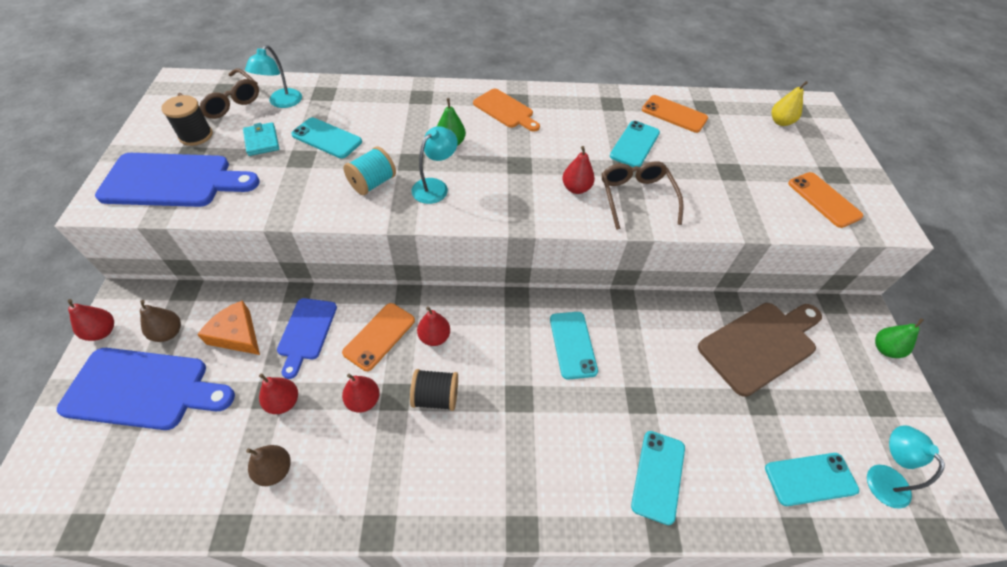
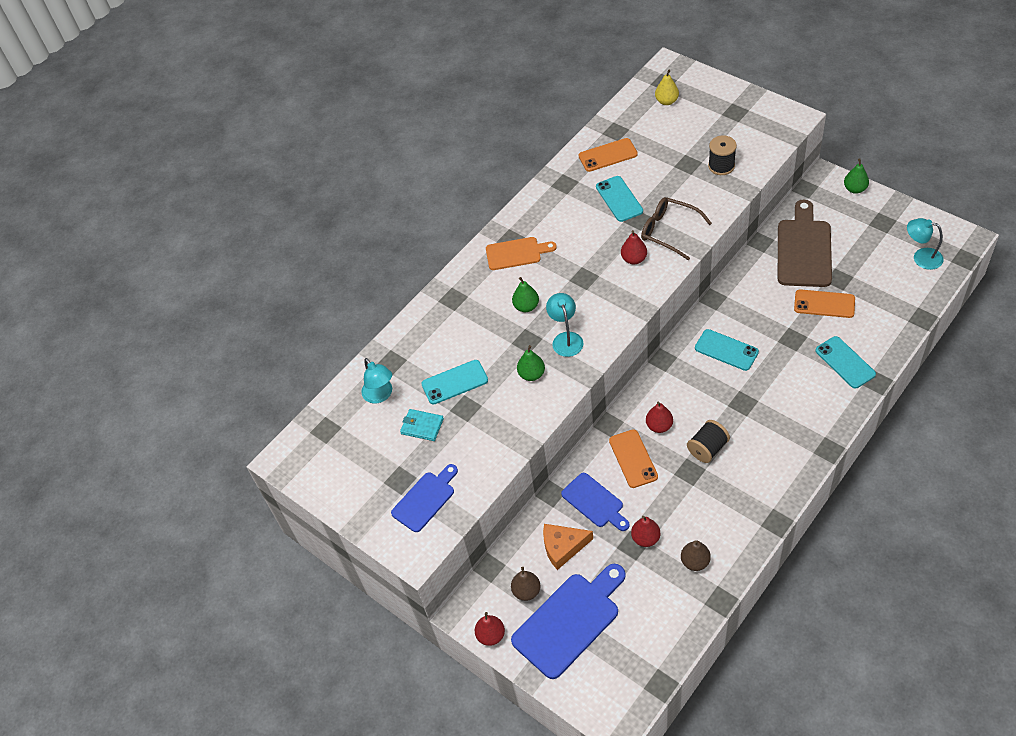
camera: 40 degrees left, 0 degrees up
blue cutting board [95,153,260,207] -> blue cutting board [391,464,458,532], size x0.60
black spool [161,95,213,146] -> black spool moved to [708,135,737,175]
brown glasses [178,68,259,119] -> none
red pear [342,374,380,413] -> none
turquoise spool [343,147,396,195] -> green pear [517,345,545,381]
turquoise phone [765,453,859,506] -> none
orange phone [788,172,863,228] -> orange phone moved to [794,289,855,318]

